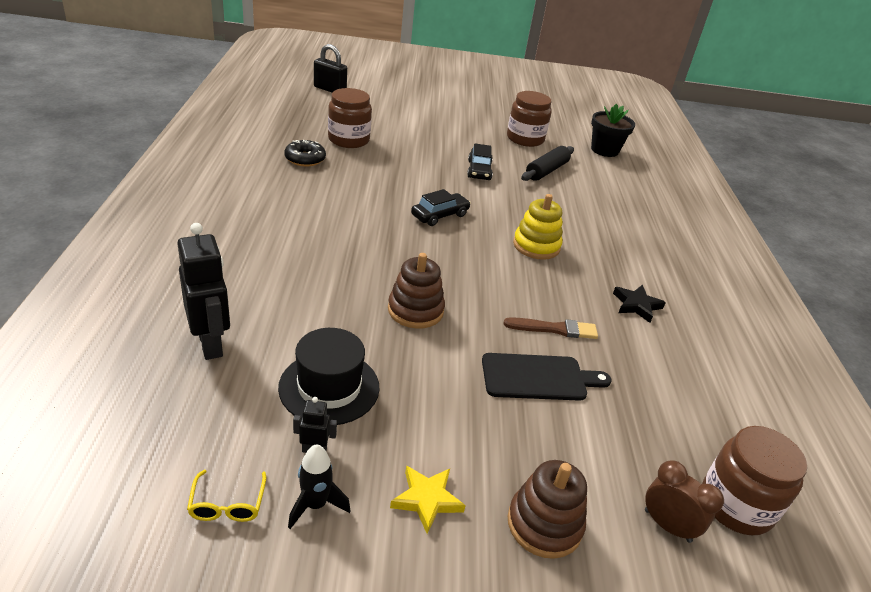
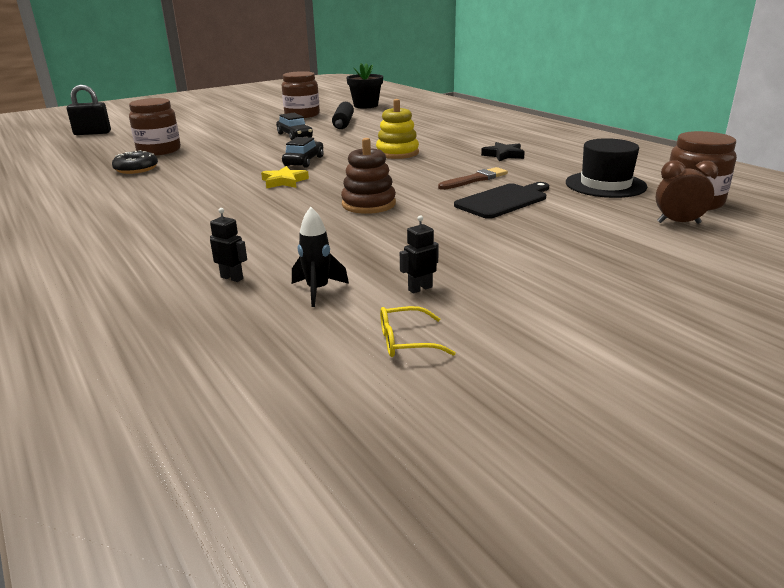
camera: 30 degrees left, 10 degrees down
black robot [177,223,230,360] -> black robot [210,208,247,282], size x0.47
yellow glasses [187,470,266,522] -> yellow glasses turned 120 degrees clockwise [380,306,456,357]
black hat [278,328,380,425] -> black hat moved to [566,138,647,198]
black rocket [288,444,351,529] -> black rocket moved to [292,207,349,307]
yellow star [390,465,466,534] -> yellow star moved to [261,166,309,189]
brown stacking toy [507,460,587,559] -> none

